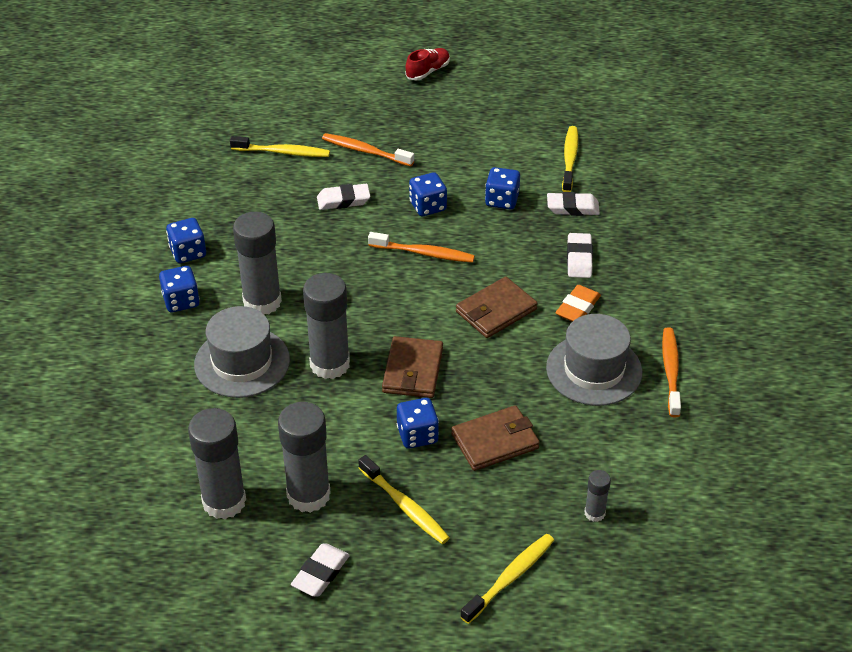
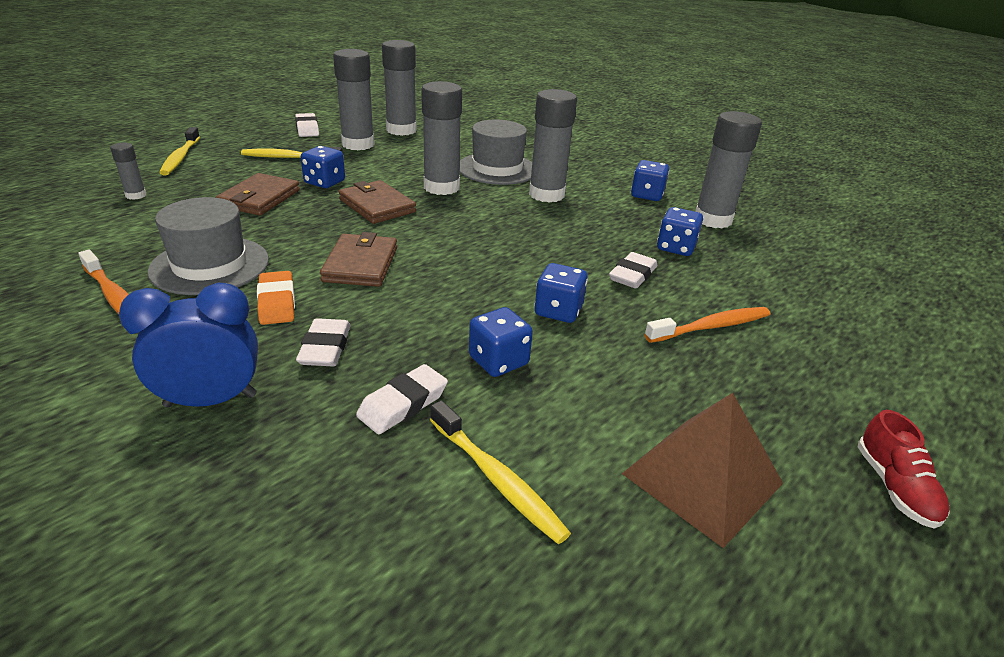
camera: 130 degrees right, 10 degrees down
blue dice [159,266,200,312] -> blue dice moved to [657,207,703,256]
yellow toothbrush [230,136,330,157] -> none
orange toothbrush [368,232,475,263] -> none
white eraser [567,233,593,278] -> white eraser turned 45 degrees clockwise [296,318,351,366]
none -> blue clock [119,283,258,407]
none -> brown pyramid [622,393,783,548]
none -> grey glue stick [695,111,762,228]

